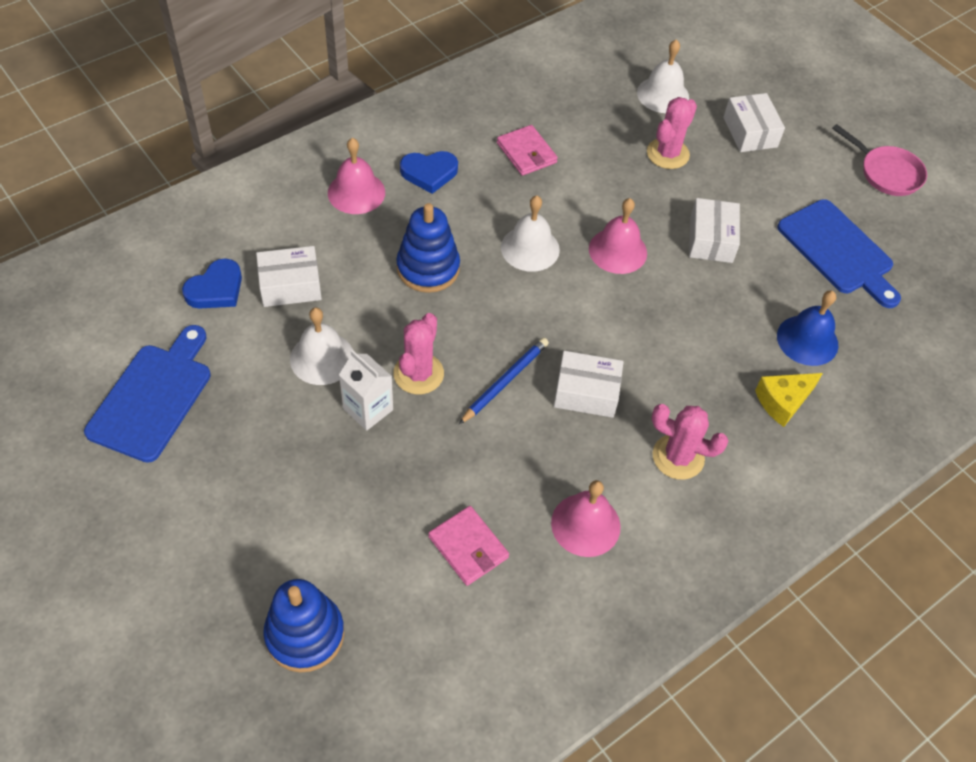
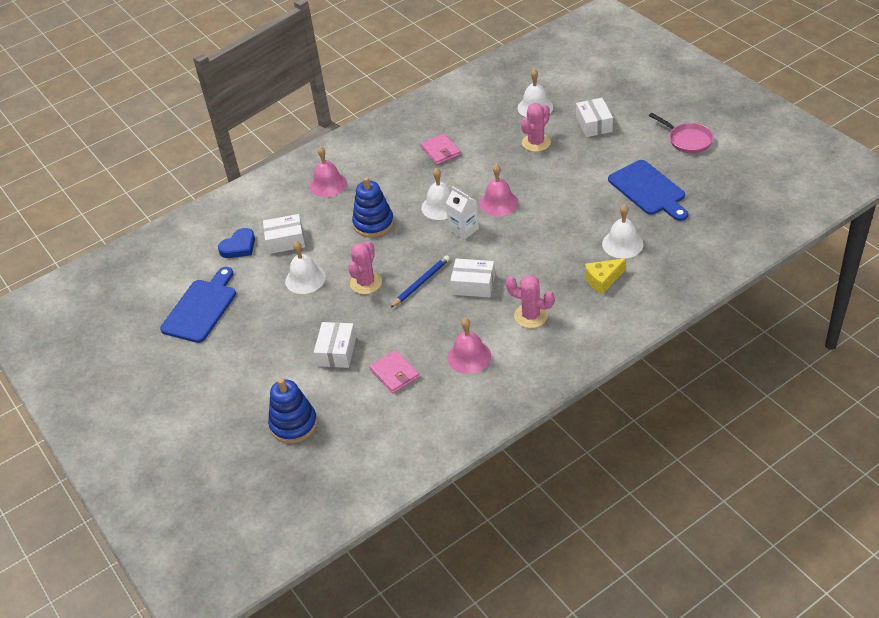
camera: 10 degrees right, 10 degrees down
white carton [339,350,393,431] -> white carton moved to [446,186,479,240]
blue heart [400,151,458,194] -> none
white box [689,198,740,263] -> white box moved to [314,322,356,368]
blue bell [777,290,838,366] -> white bell [602,204,643,258]

